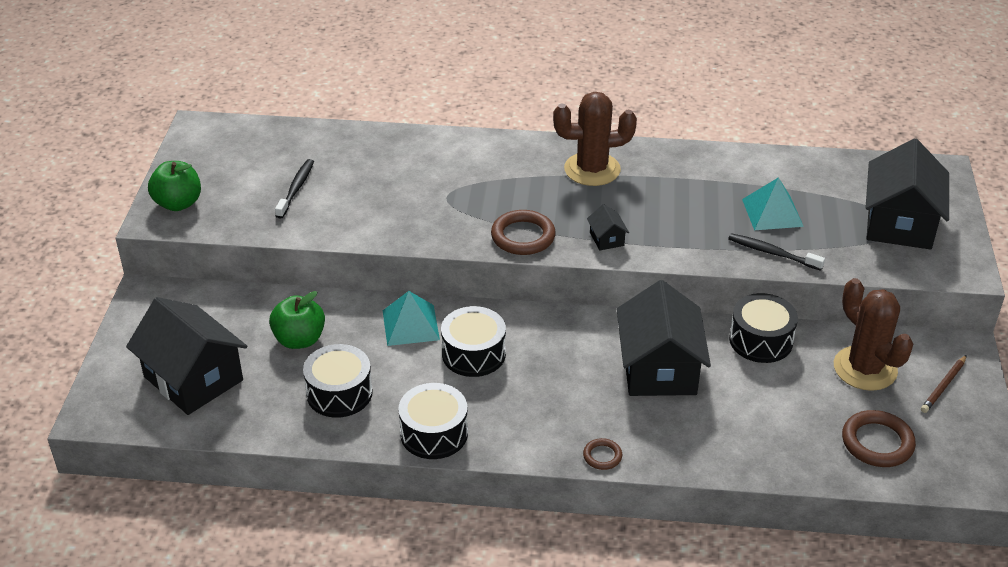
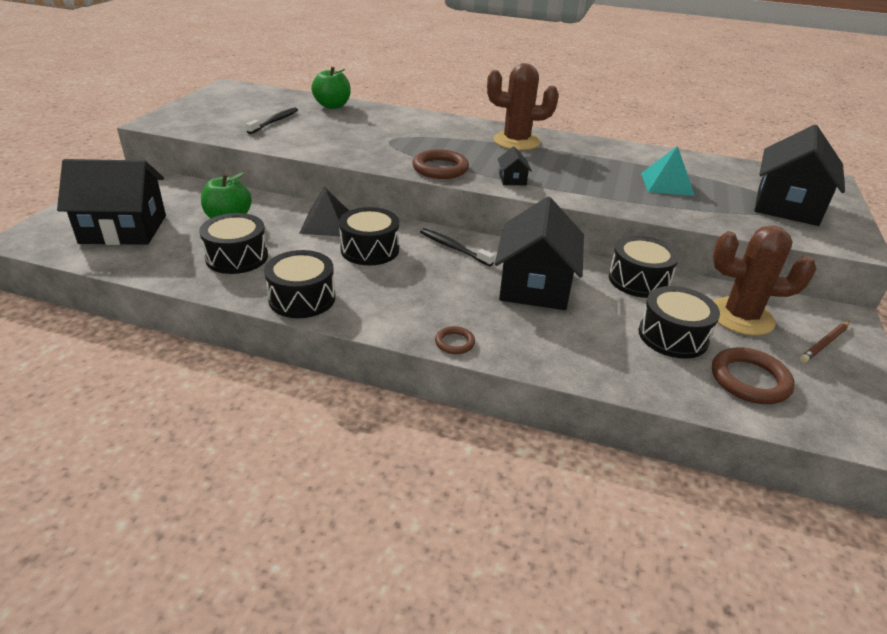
camera: 10 degrees right, 5 degrees down
black house [126,297,247,415] -> black house turned 60 degrees counterclockwise [57,159,166,245]
green apple [148,161,201,211] -> green apple moved to [311,67,351,109]
turquoise pyramid [383,291,440,346] -> black pyramid [299,186,349,236]
black toothbrush [728,233,825,271] -> black toothbrush moved to [420,228,495,266]
brown cactus [834,278,913,391] -> brown cactus turned 60 degrees counterclockwise [713,226,816,336]
none -> black drum [639,286,720,359]

